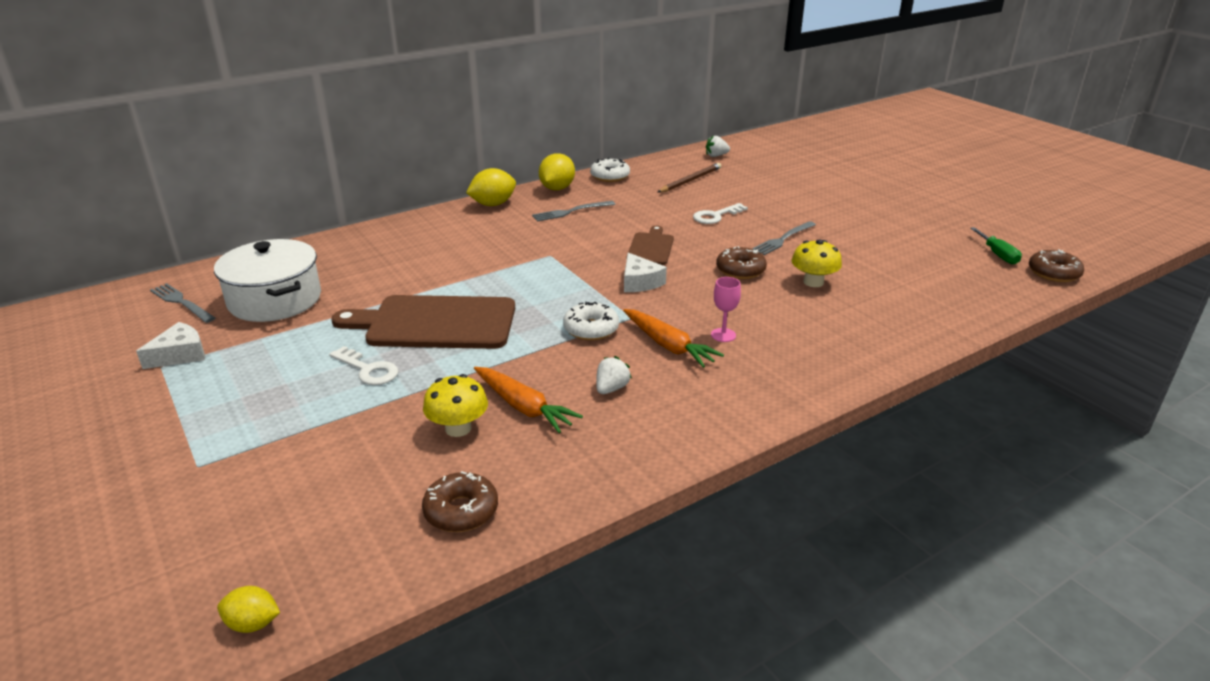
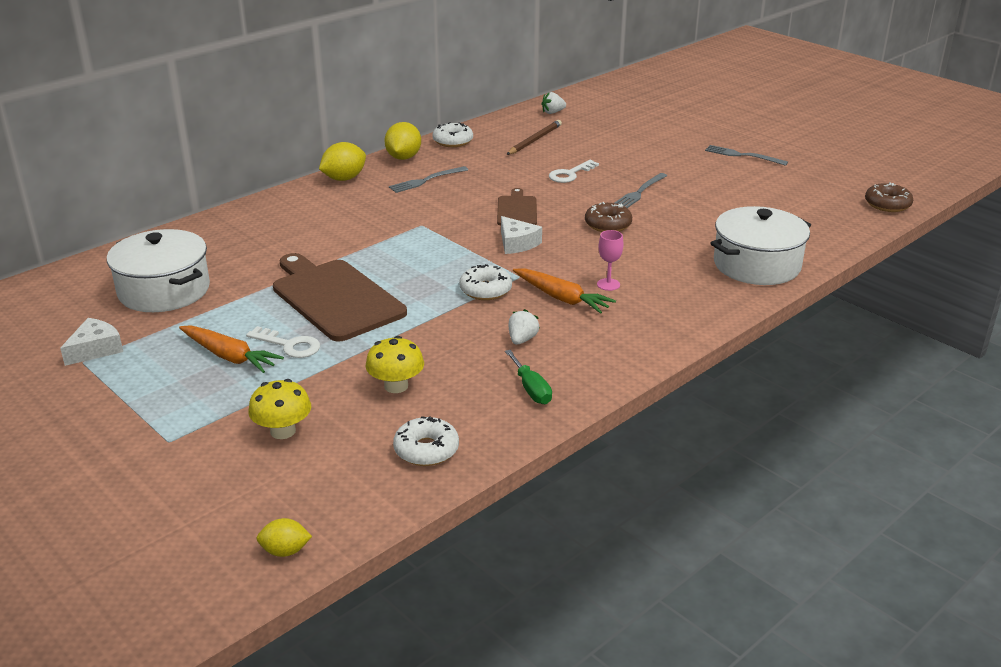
camera: 10 degrees left, 0 degrees up
grey fork [150,283,215,323] -> grey fork moved to [705,145,788,166]
brown cutting board [331,295,515,349] -> brown cutting board turned 60 degrees clockwise [273,253,407,341]
brown donut [422,471,498,532] -> white donut [393,416,459,466]
orange carrot [474,367,583,433] -> orange carrot moved to [179,325,284,373]
yellow mushroom [792,239,842,287] -> yellow mushroom moved to [248,379,311,439]
green screwdriver [970,227,1022,265] -> green screwdriver moved to [505,350,552,404]
none -> white pot [710,206,811,285]

